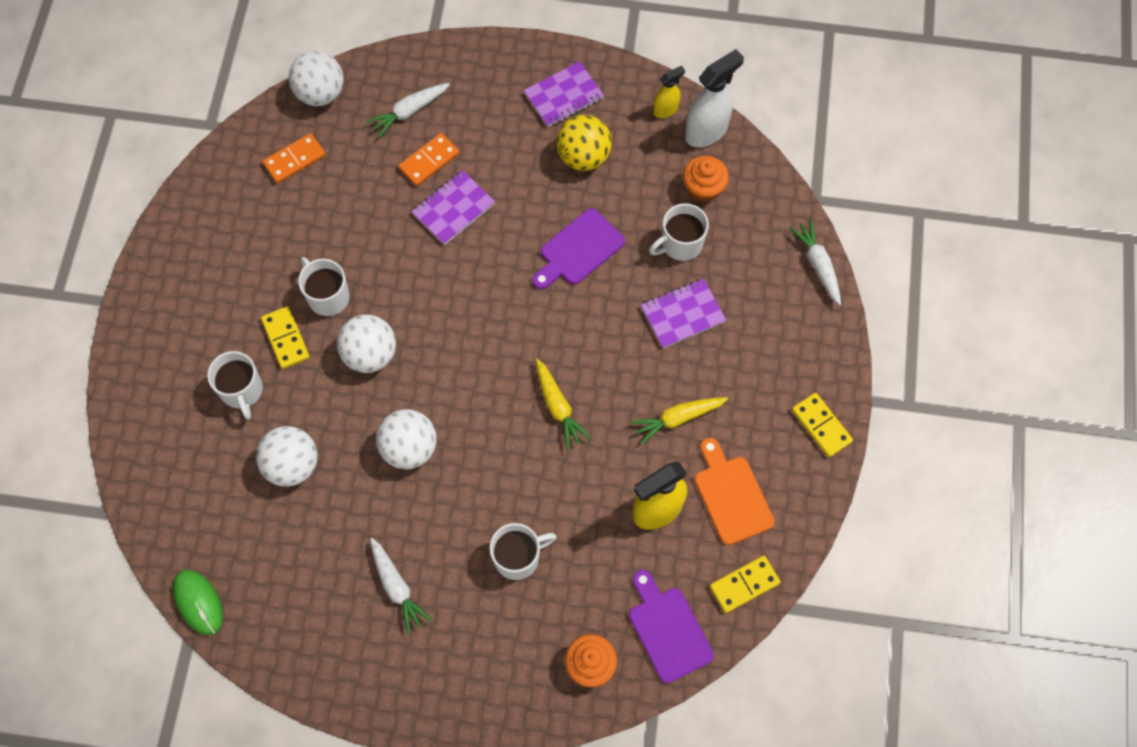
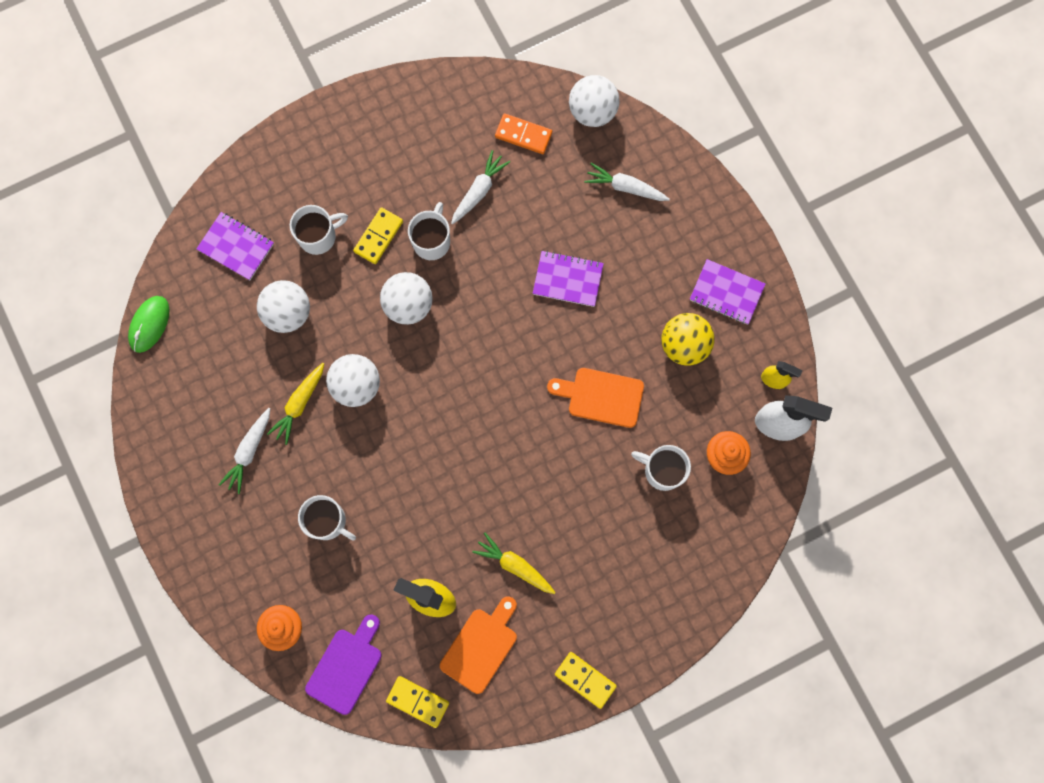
camera: 55 degrees right, 10 degrees up
white mug [207,351,263,420] -> white mug turned 150 degrees counterclockwise [290,205,348,255]
orange domino [398,133,459,186] -> none
purple cutting board [532,208,625,289] -> orange cutting board [547,368,644,428]
yellow carrot [536,359,591,450] -> yellow carrot moved to [267,363,324,445]
purple notebook [641,278,726,348] -> purple notebook moved to [197,212,274,280]
white carrot [789,219,841,306] -> white carrot moved to [451,150,510,224]
yellow domino [792,393,853,457] -> yellow domino turned 75 degrees counterclockwise [555,652,617,709]

